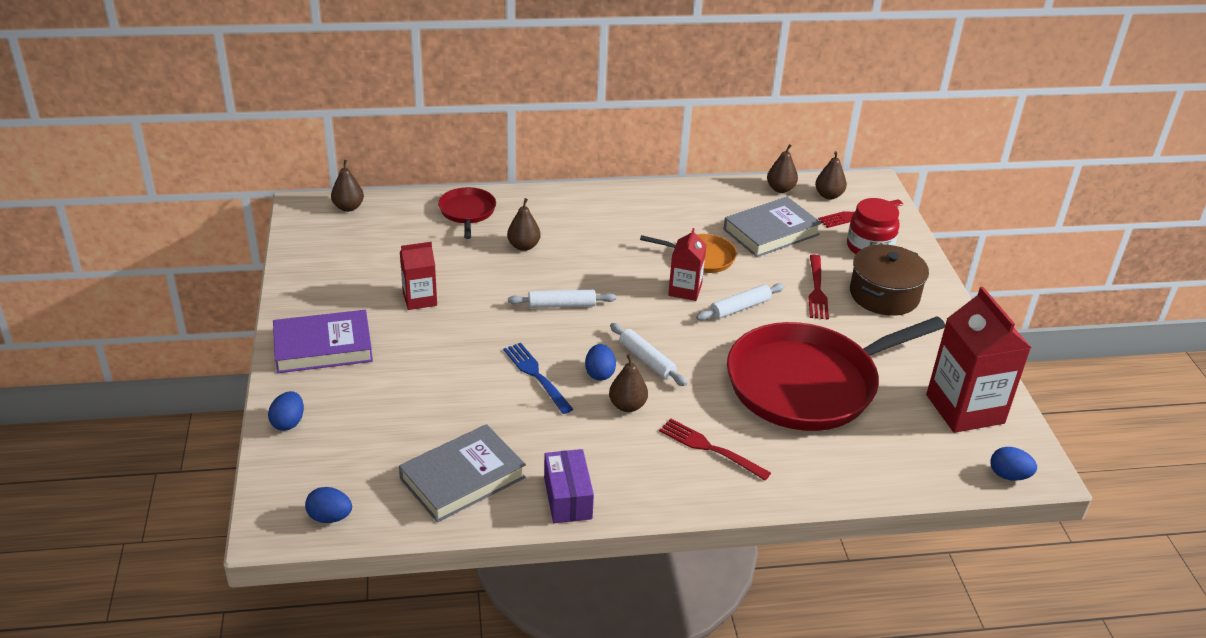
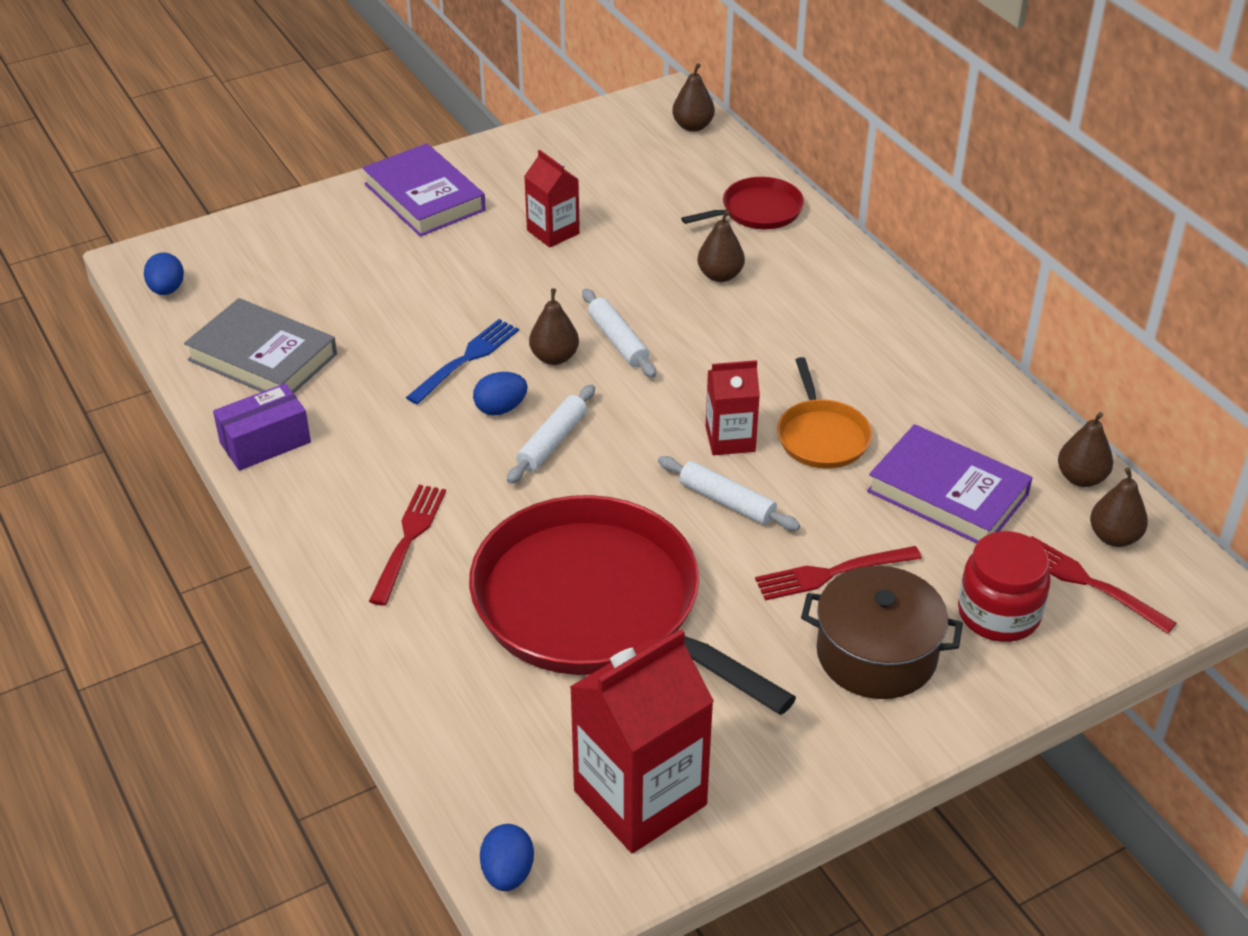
camera: 70 degrees right, 5 degrees up
blue egg [268,391,304,431] -> none
brown pear [609,354,648,412] -> brown pear moved to [529,289,579,365]
grey book [723,197,822,257] -> purple book [867,424,1033,543]

